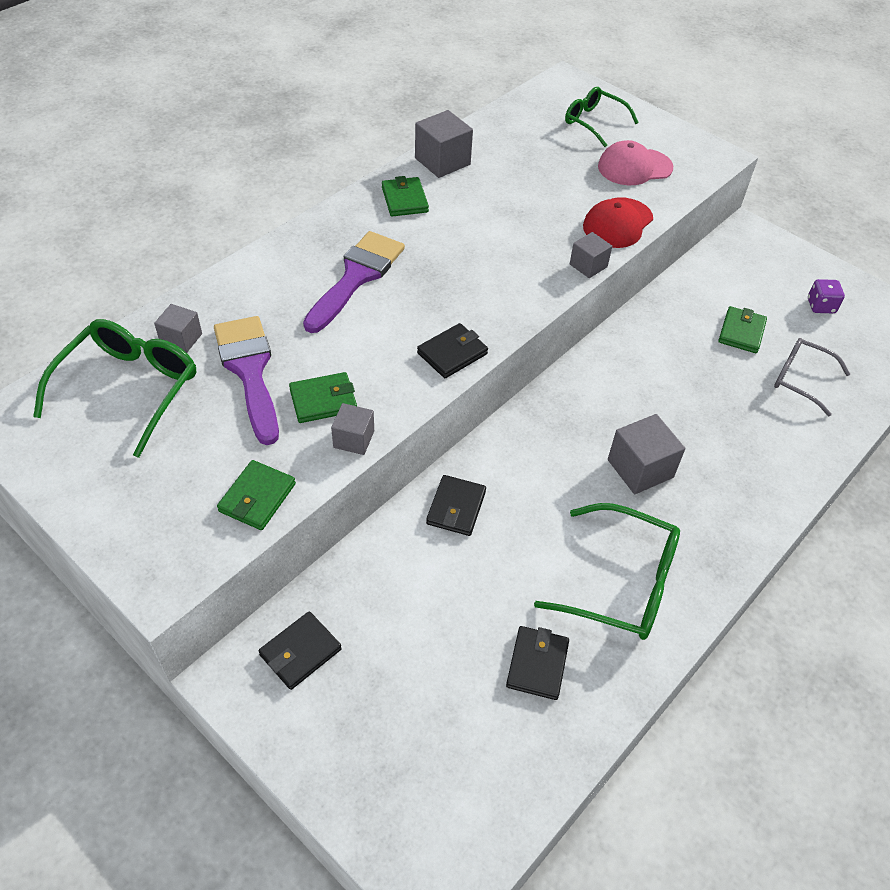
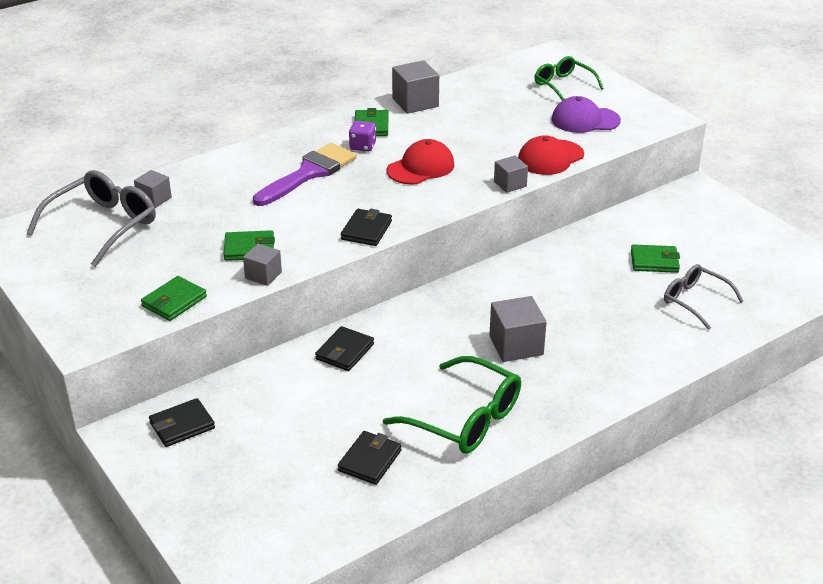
camera: 15 degrees right, 15 degrees down
green glasses [33,319,196,458] -> grey glasses [26,170,156,267]
purple brush [214,316,279,445] -> none
black wallet [417,323,488,378] -> black wallet turned 45 degrees counterclockwise [341,209,392,246]
pink cap [598,140,673,185] -> purple cap [552,96,621,133]
green wallet [718,306,767,353] -> green wallet turned 60 degrees clockwise [631,244,680,273]
purple dice [808,279,845,313] -> purple dice moved to [349,121,376,152]
none -> red cap [387,139,455,185]

